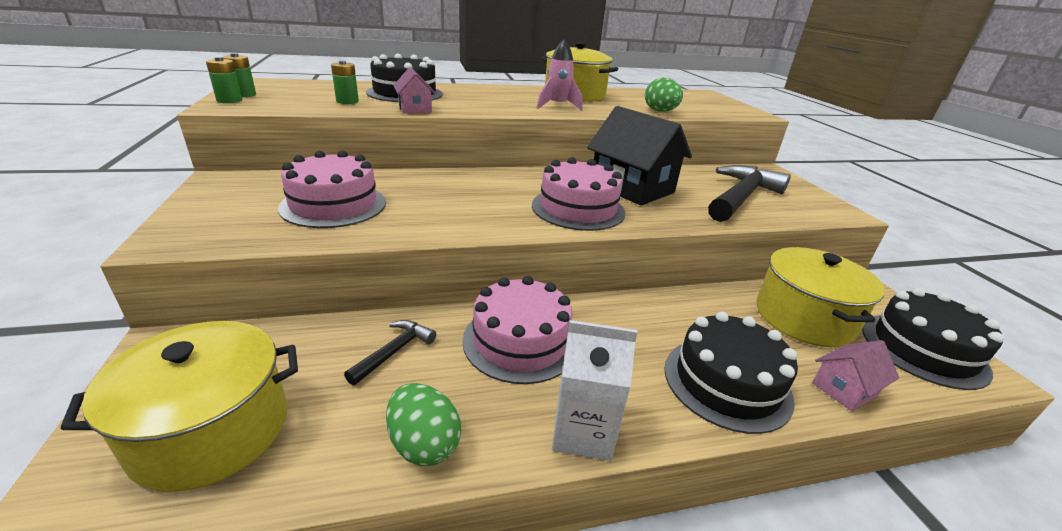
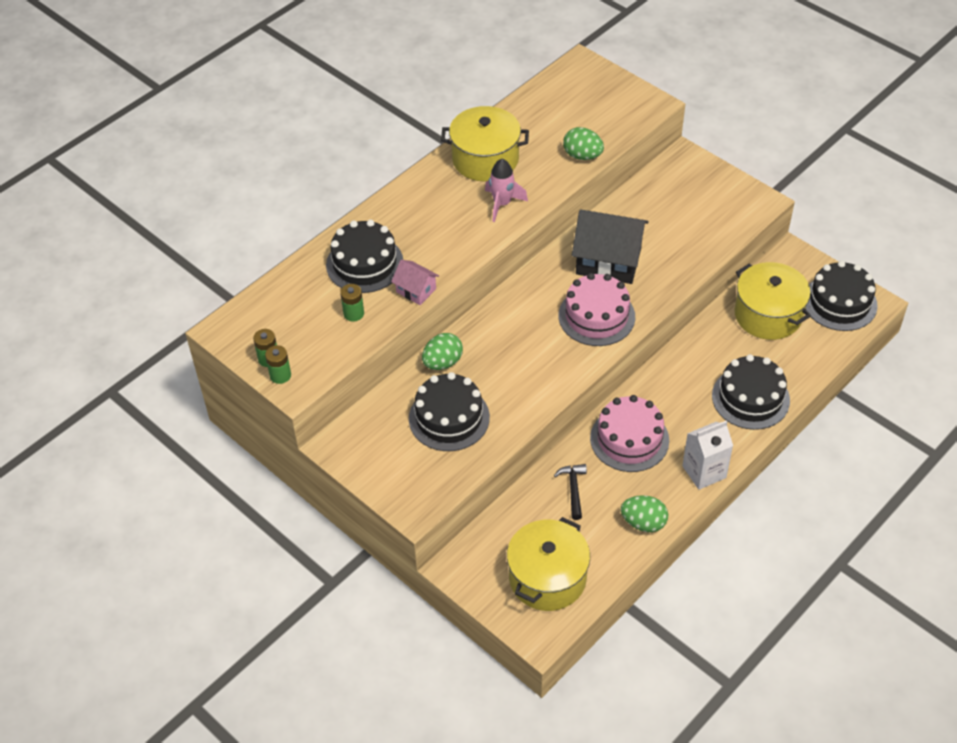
camera: 30 degrees left, 20 degrees up
pink cake [278,150,386,228] -> black cake [409,372,490,451]
black hammer [708,165,791,222] -> none
pink house [812,340,899,412] -> none
none -> green egg [422,333,463,370]

